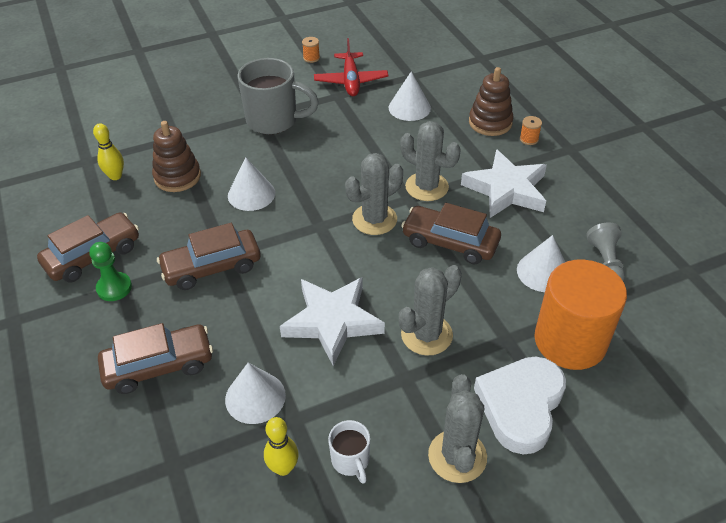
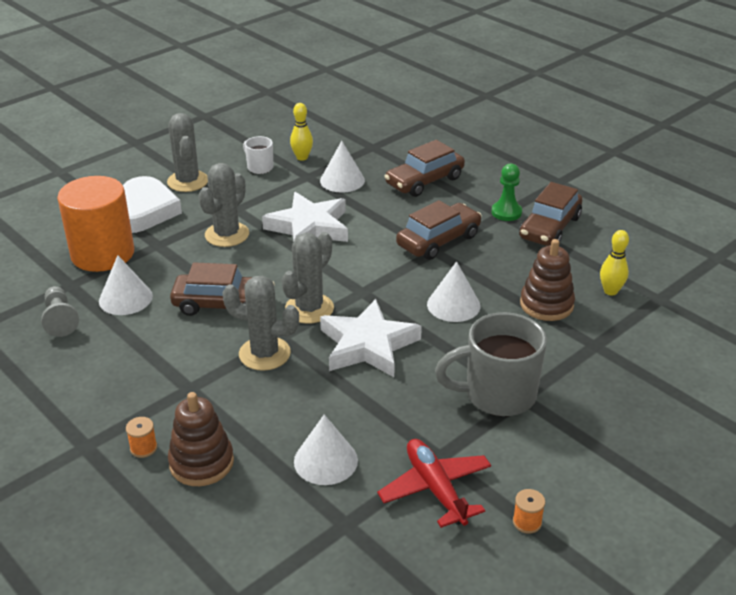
camera: 160 degrees right, 10 degrees down
white star [461,149,547,218] -> white star moved to [320,299,422,377]

